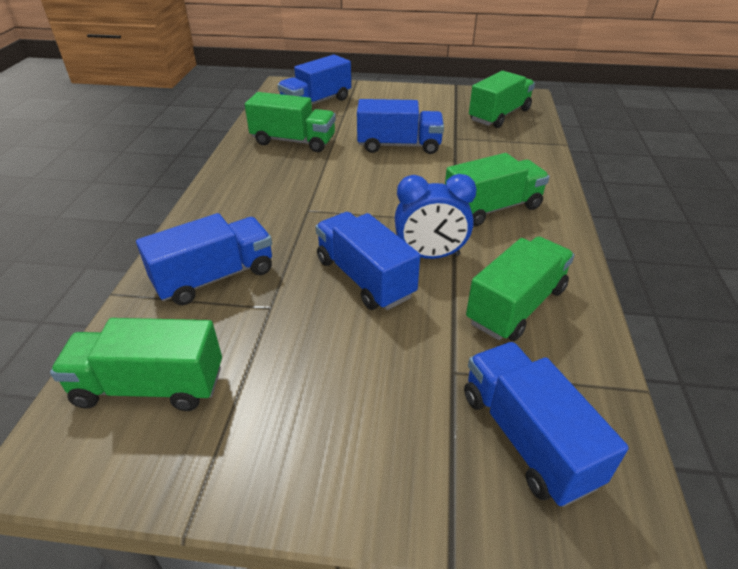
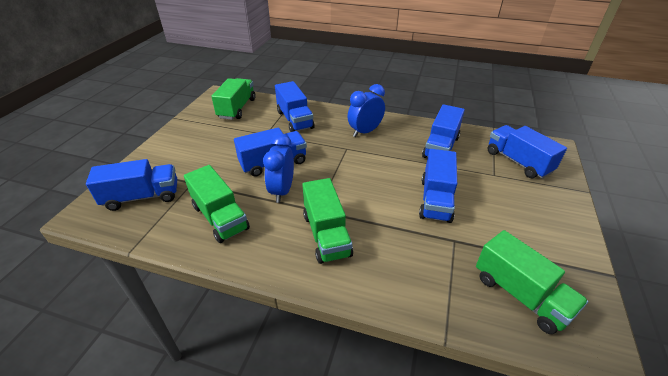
camera: 100 degrees right, 0 degrees up
green truck [245,92,336,152] -> blue truck [422,104,465,158]
none -> blue clock [348,84,385,137]

